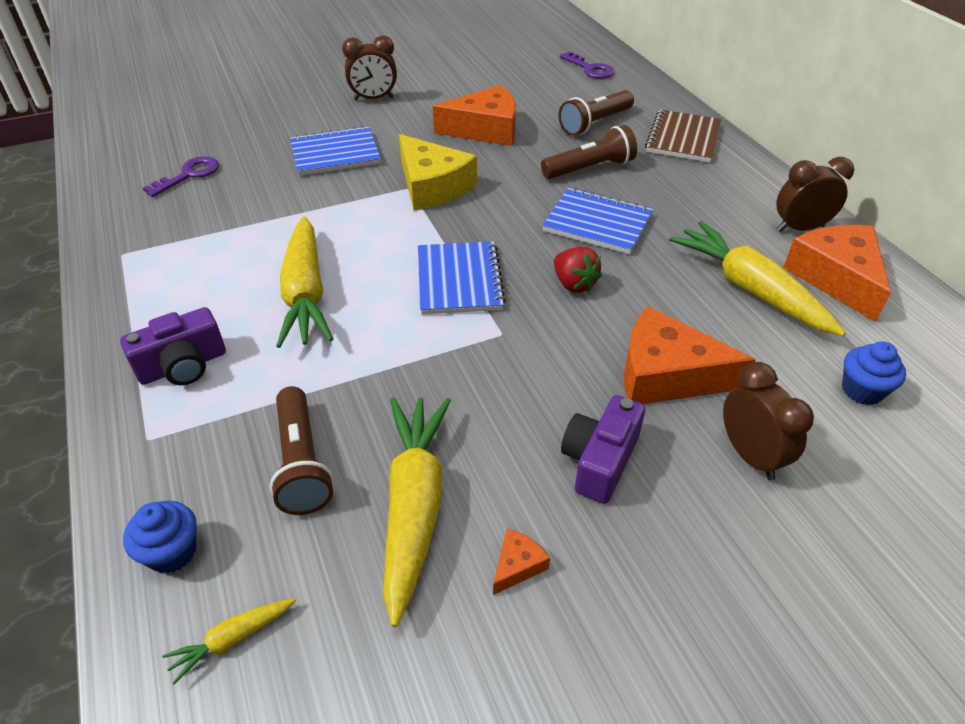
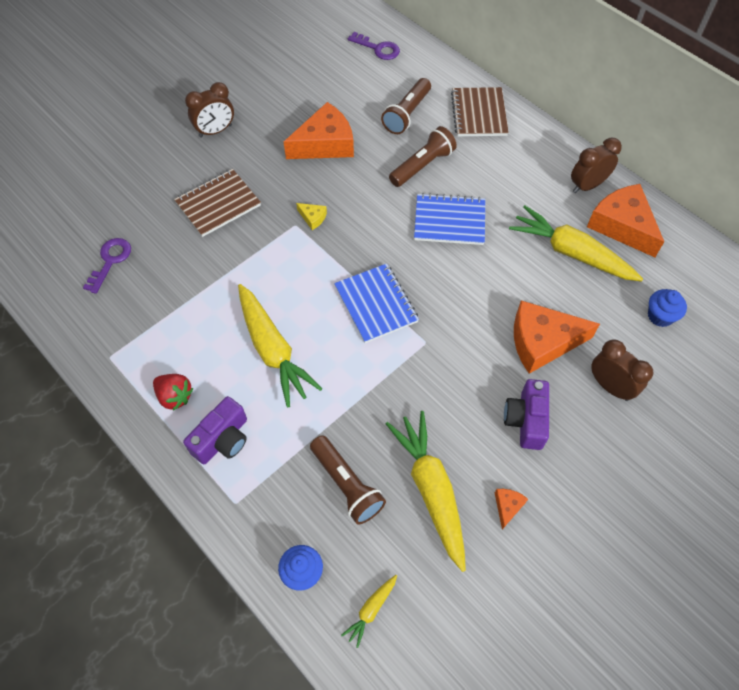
camera: 20 degrees left, 15 degrees up
blue notebook [290,126,381,176] -> brown notebook [174,169,261,237]
yellow cheese [399,134,477,211] -> yellow cheese [296,203,327,230], size x0.42
red strawberry [554,247,602,293] -> red strawberry moved to [153,374,193,411]

